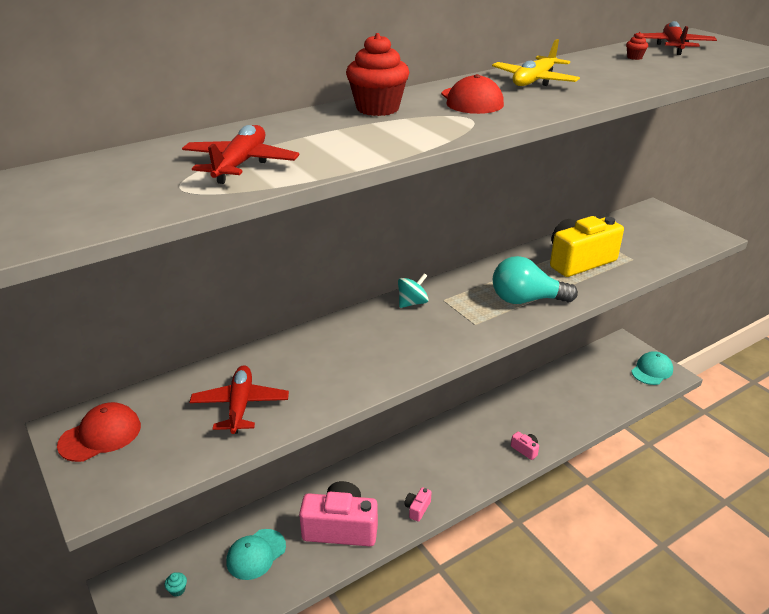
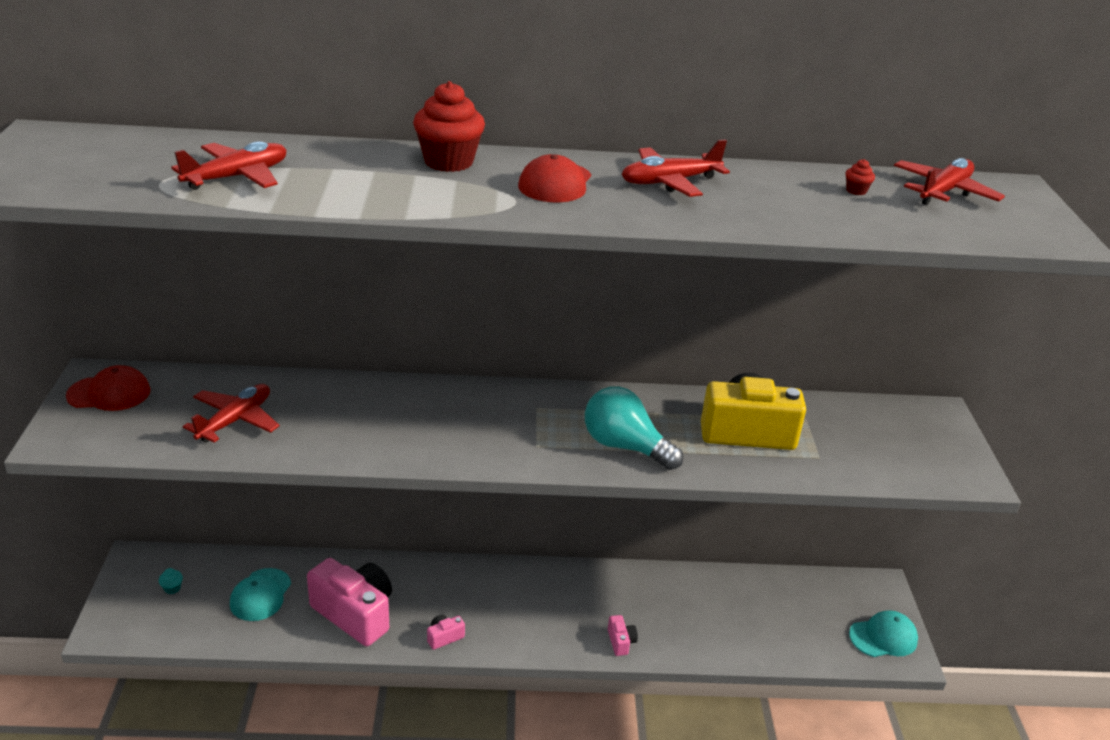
camera: 30 degrees right, 0 degrees up
turquoise cap [226,529,286,580] -> turquoise cap turned 60 degrees counterclockwise [230,568,291,621]
turquoise spinning top [398,273,429,308] -> none
yellow plane [492,39,580,86] -> red plane [622,139,730,197]

